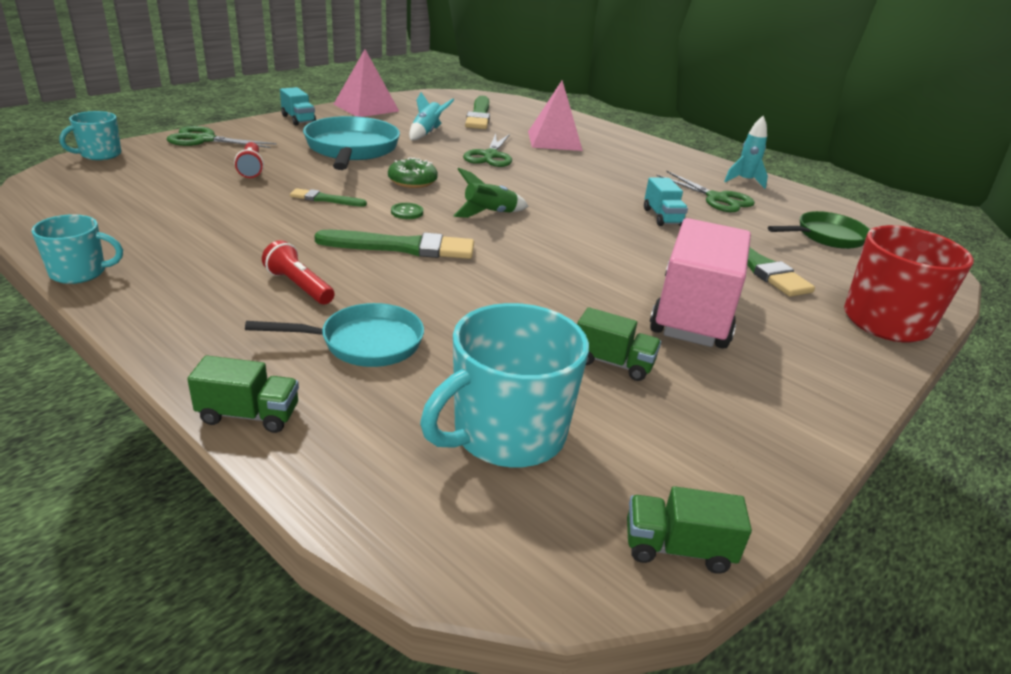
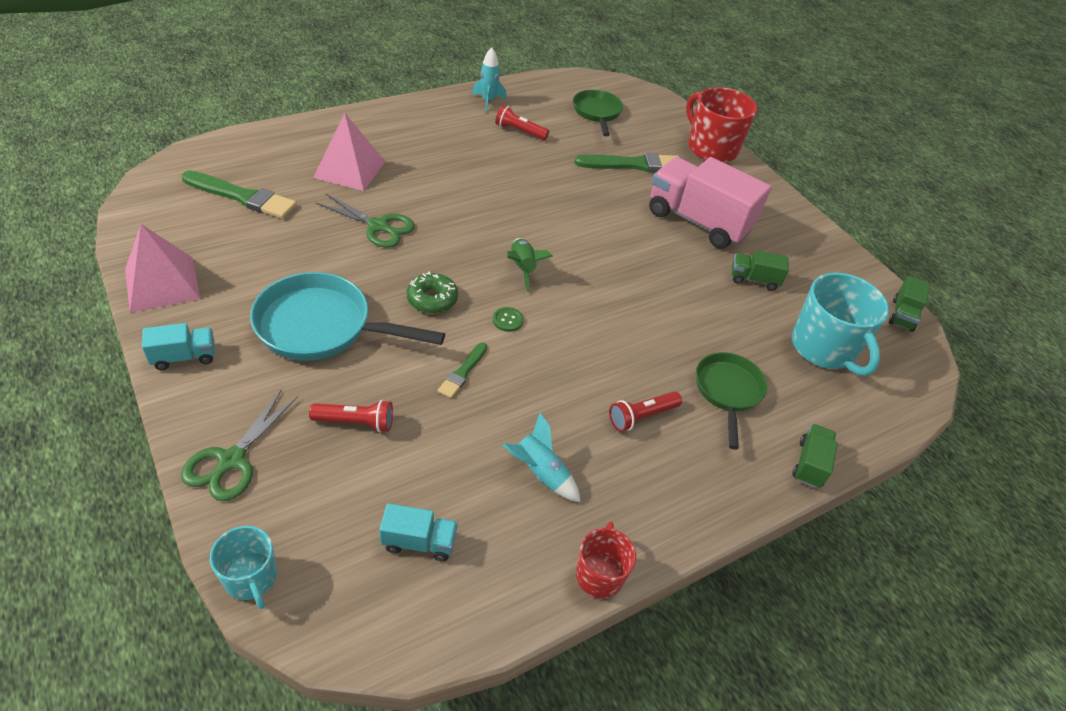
camera: 75 degrees left, 15 degrees up
turquoise mug [32,214,123,284] -> red mug [576,521,636,599]
turquoise pan [245,303,424,367] -> green pan [696,352,767,450]
green brush [314,230,474,259] -> none
turquoise rocket [409,92,454,140] -> turquoise rocket moved to [503,413,580,502]
green truck [577,307,661,381] -> green truck turned 120 degrees counterclockwise [732,250,789,291]
turquoise truck [644,178,688,226] -> turquoise truck moved to [379,503,458,561]
green scissors [656,171,755,212] -> red flashlight [495,105,549,140]

